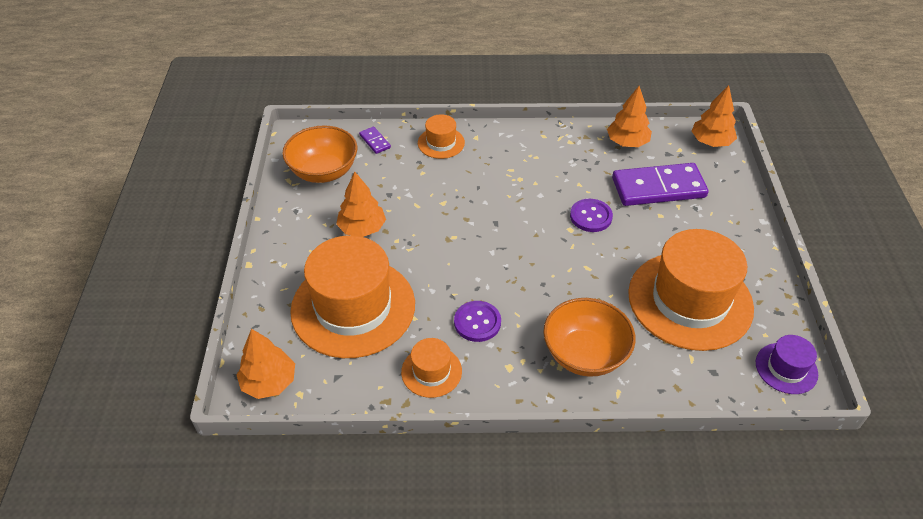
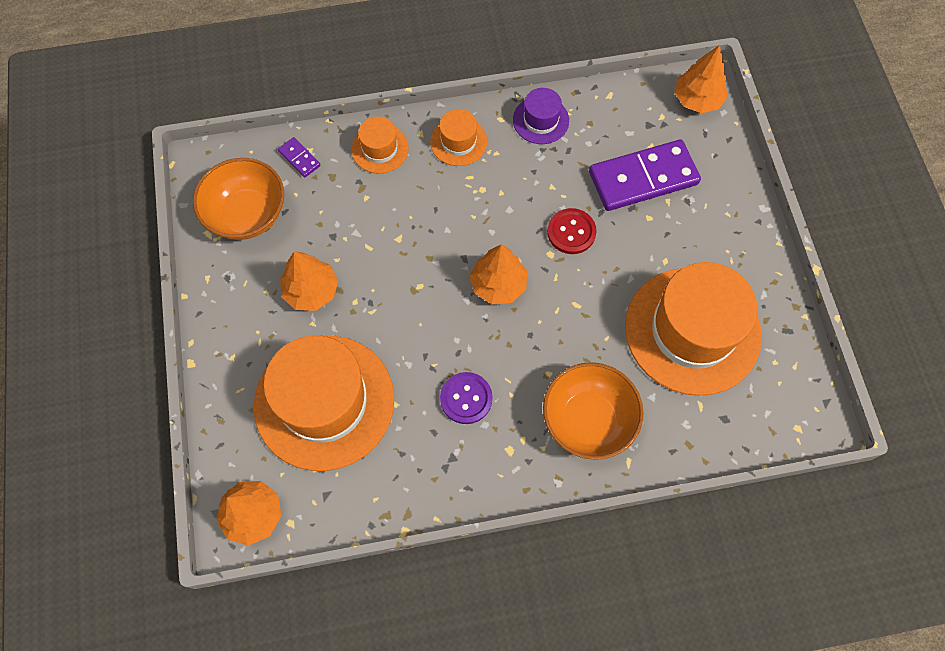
camera: 10 degrees left, 20 degrees up
orange hat [401,338,462,398] -> orange hat moved to [430,109,487,166]
purple button [570,199,613,232] -> red button [547,208,597,254]
orange tree [607,86,652,147] -> orange tree moved to [470,244,527,304]
purple hat [756,335,818,394] -> purple hat moved to [513,88,569,144]

